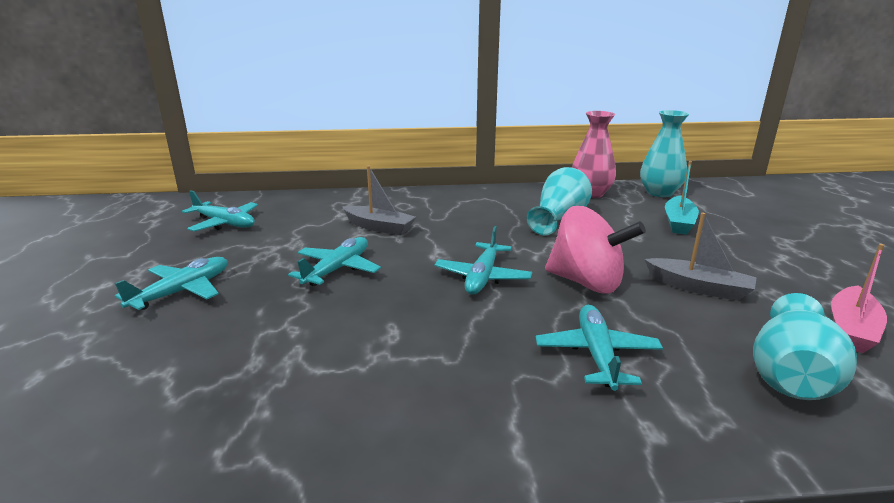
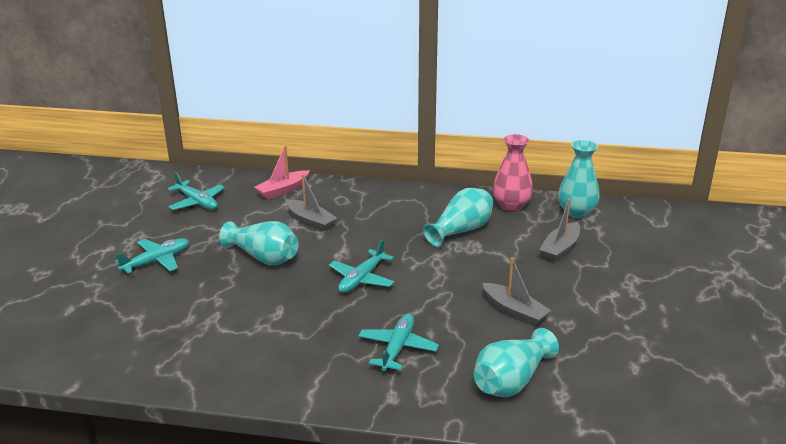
camera: 15 degrees right, 5 degrees up
turquoise plane [288,237,381,286] -> turquoise vase [219,221,299,265]
pink spinning top [545,206,646,294] -> none
turquoise boat [665,161,699,235] -> grey boat [539,199,580,262]
pink boat [831,244,887,353] -> pink boat moved to [254,145,310,199]

